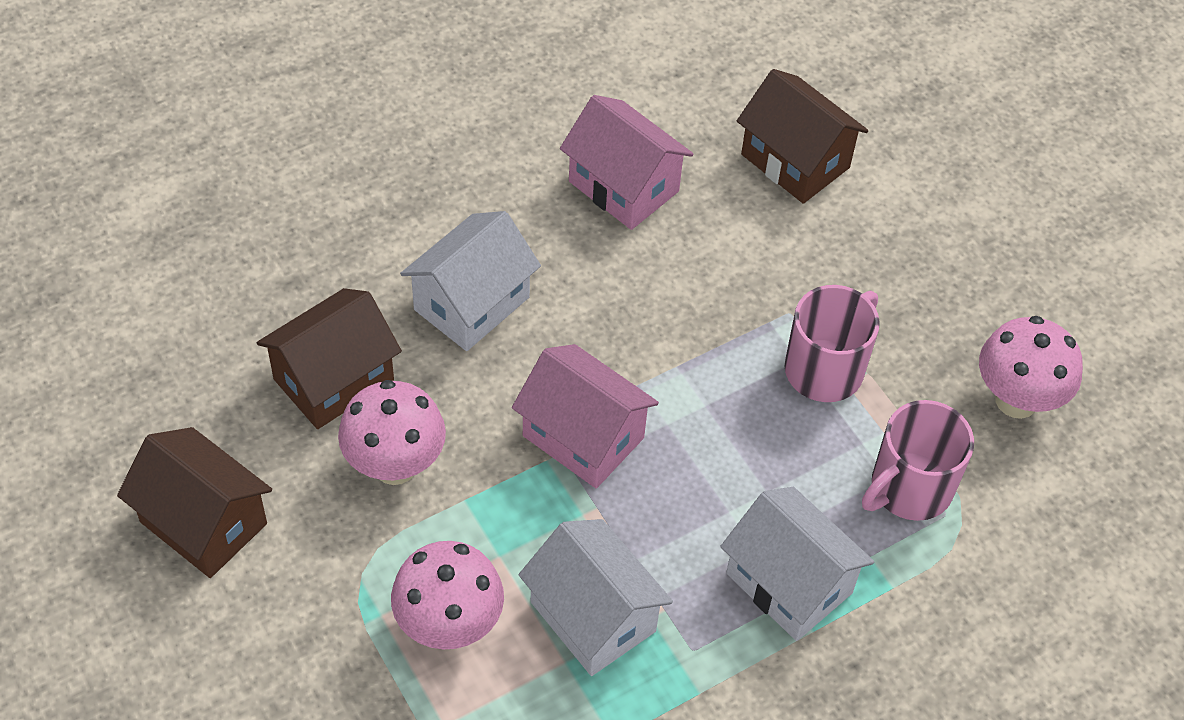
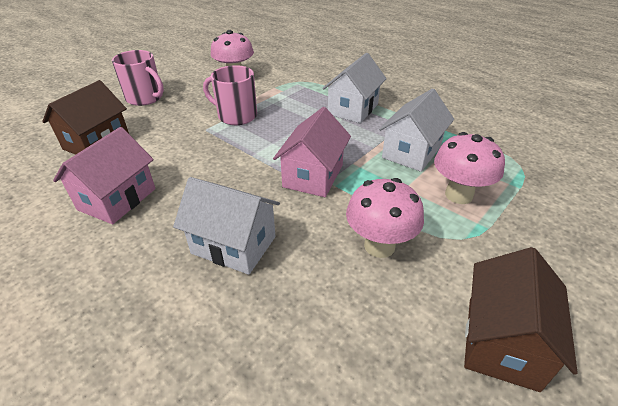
camera: 105 degrees left, 15 degrees down
brown house [257,288,402,429] -> none
pink mug [862,400,974,521] -> pink mug moved to [112,50,164,106]

